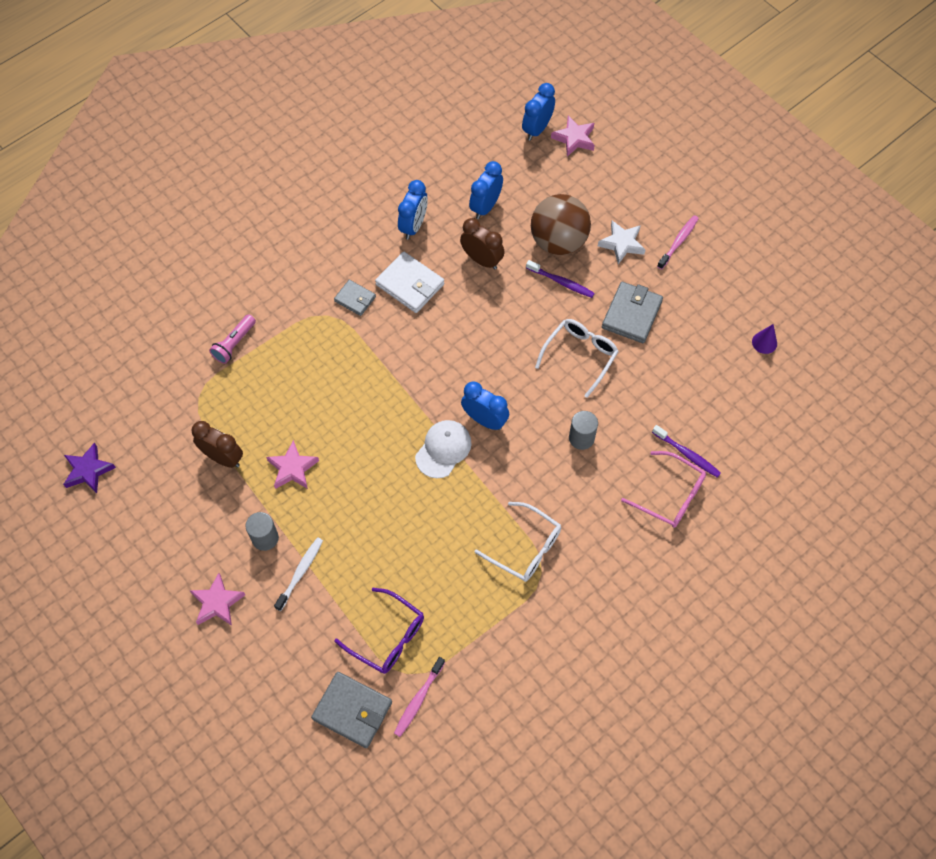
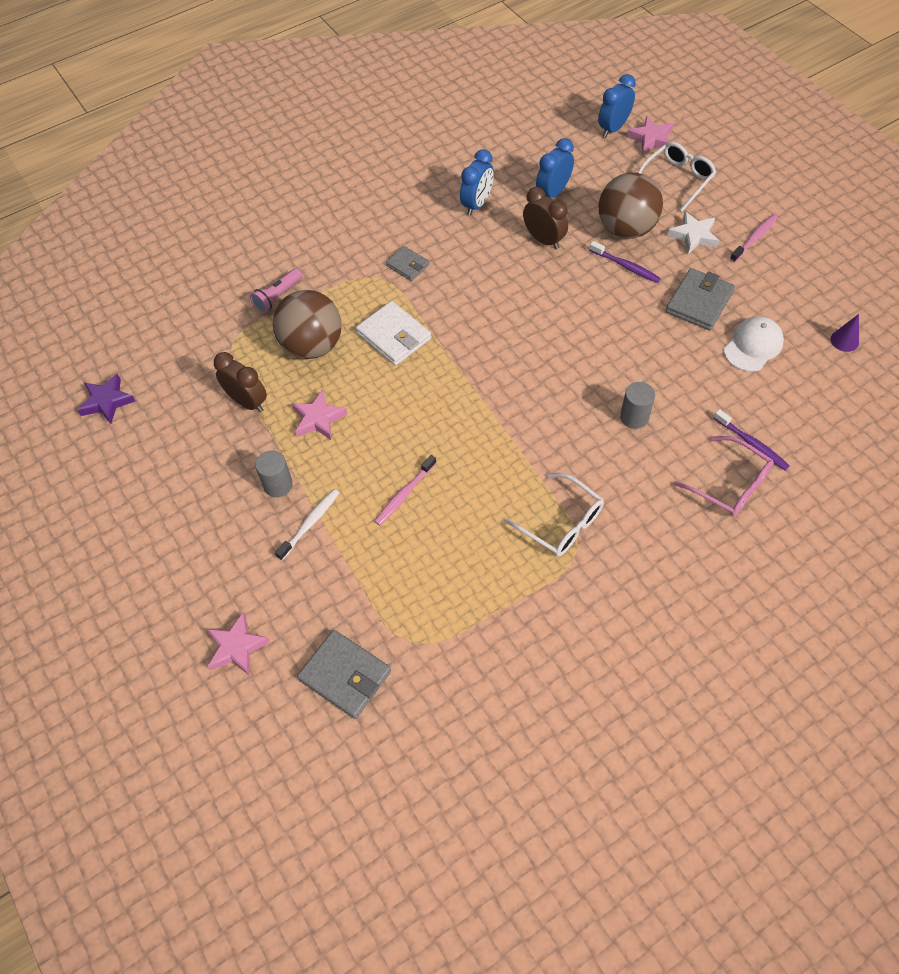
camera: 10 degrees right, 5 degrees down
pink star [190,573,245,626] -> pink star moved to [207,612,270,675]
purple glasses [334,588,424,674] -> none
white wallet [375,252,444,313] -> white wallet moved to [356,301,431,366]
pink toothbrush [394,657,445,737] -> pink toothbrush moved to [374,455,436,526]
white cap [415,420,472,478] -> white cap moved to [724,316,784,372]
blue clock [461,382,509,430] -> none
white glasses [535,319,619,398] -> white glasses moved to [638,142,717,212]
none -> brown ball [273,290,342,359]

